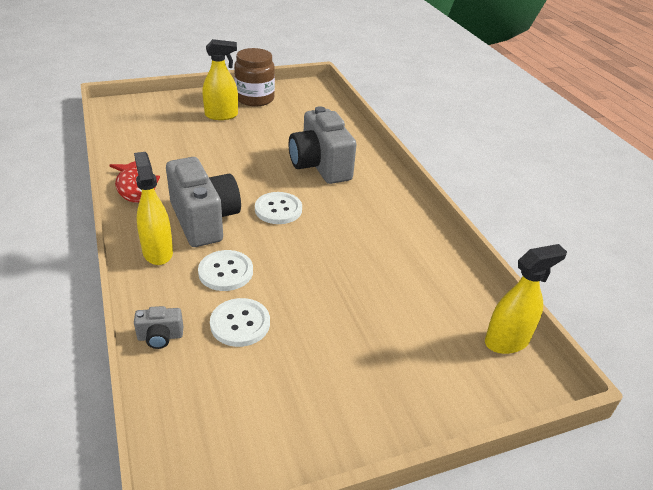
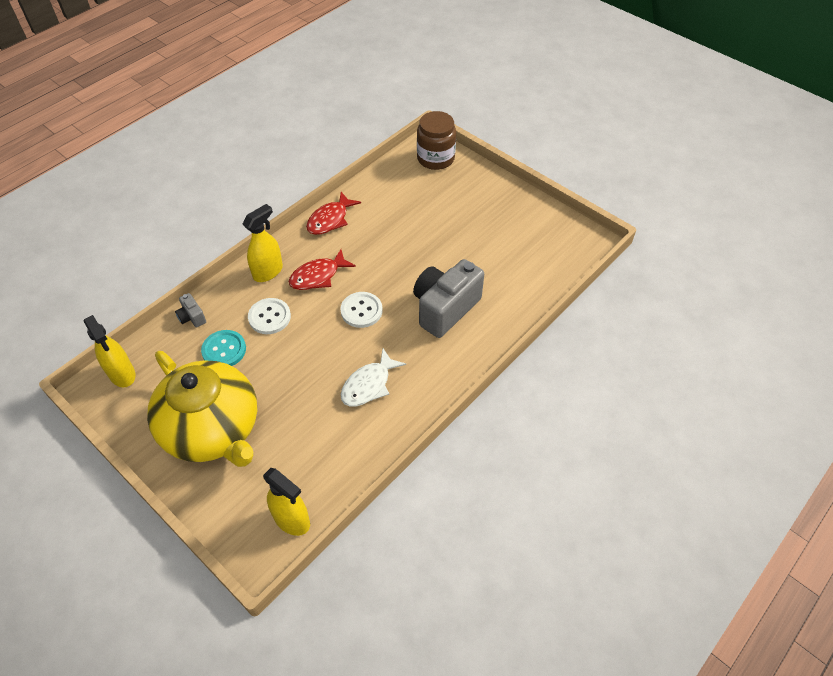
camera: 65 degrees right, 15 degrees up
grey camera [166,157,241,247] -> red fish [289,249,356,290]
yellow spray bottle [202,39,238,120] -> yellow spray bottle moved to [83,315,136,388]
white button [210,298,270,347] -> turquoise button [201,330,246,366]
brown jar [234,48,275,106] -> brown jar moved to [417,111,456,170]
none -> yellow teapot [147,351,257,467]
none -> white fish [340,348,406,406]

